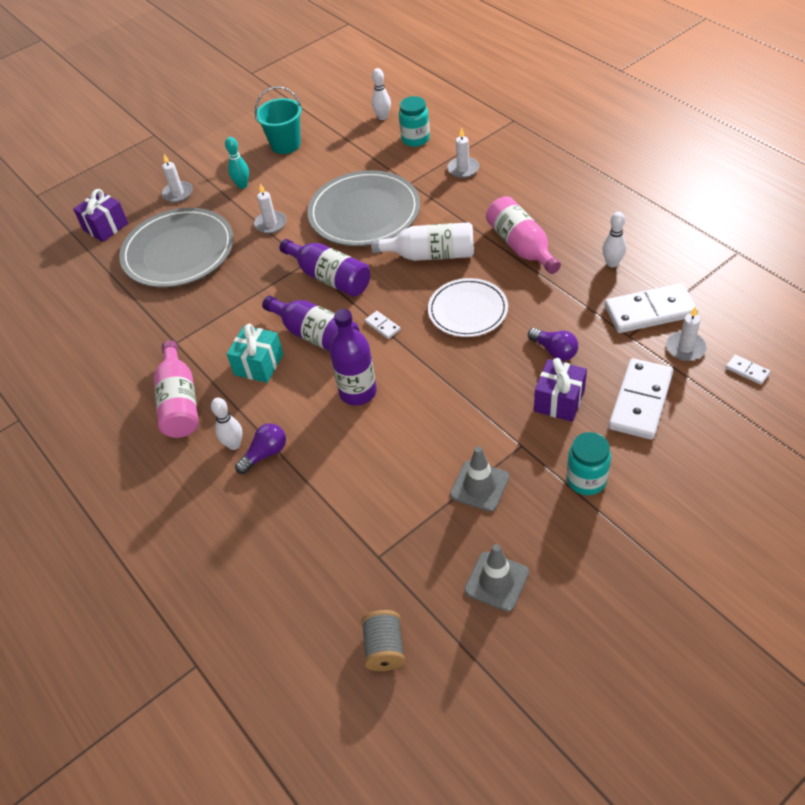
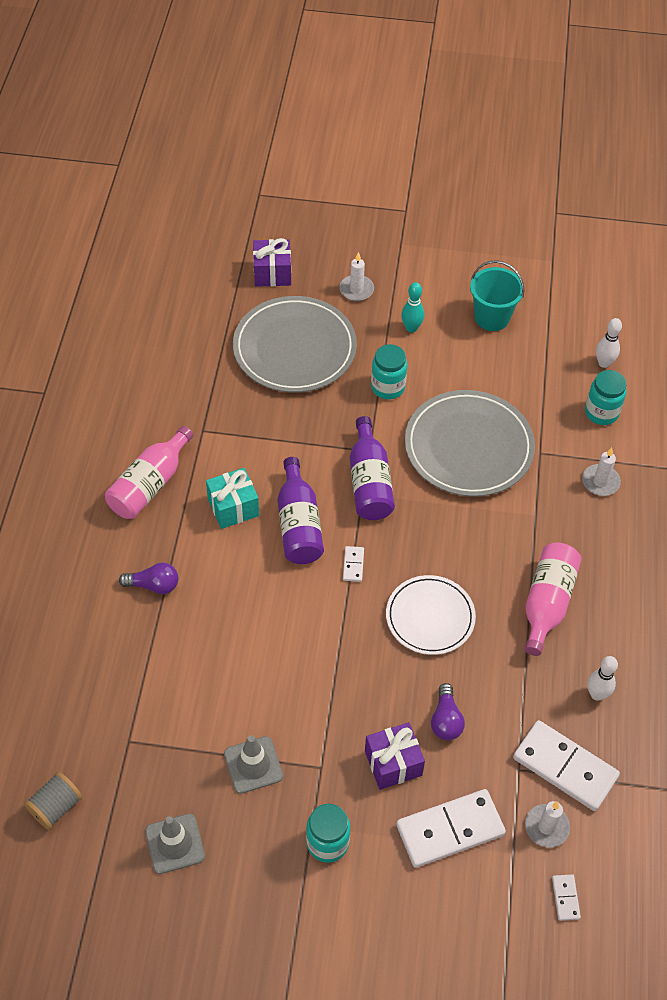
camera: 40 degrees right, 5 degrees up
white bowling pin [211,398,242,450] -> none
white candle [254,184,286,234] -> turquoise jar [371,344,408,400]
purple bottle [329,309,377,405] -> none
white bottle [371,222,474,261] -> none

